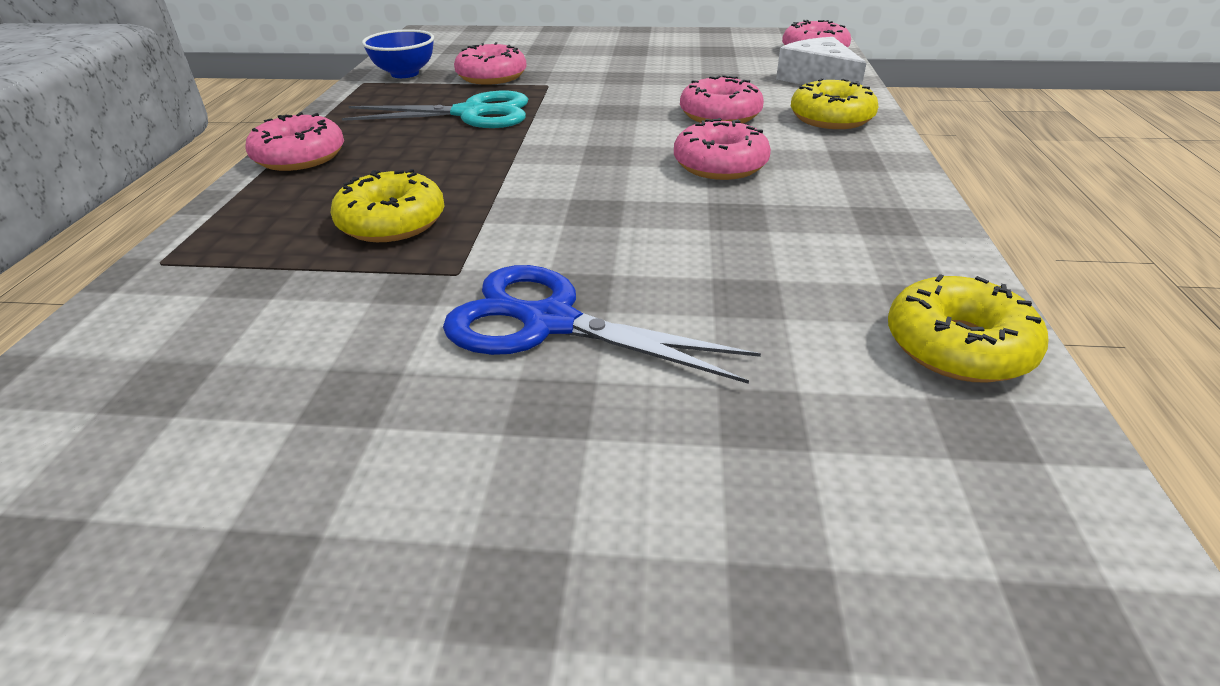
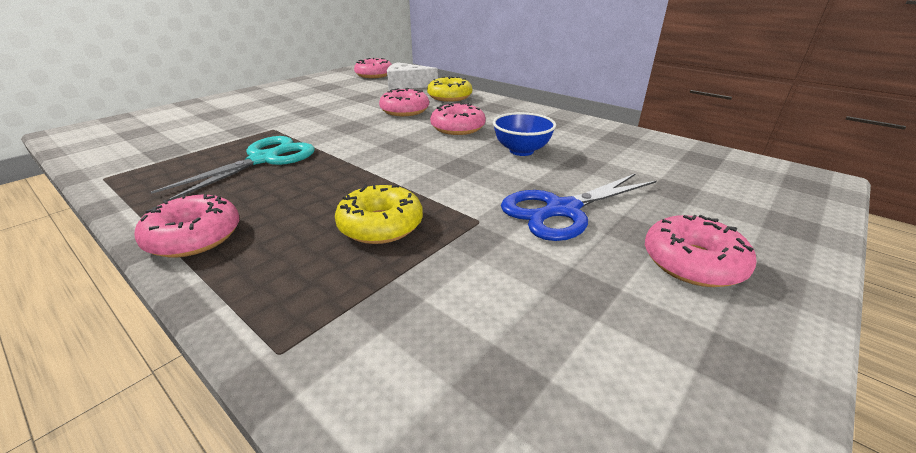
camera: 55 degrees left, 5 degrees down
blue bowl [362,29,434,78] -> blue bowl moved to [493,112,556,156]
pink donut [454,42,527,85] -> pink donut moved to [645,215,757,287]
yellow donut [888,274,1049,383] -> none

